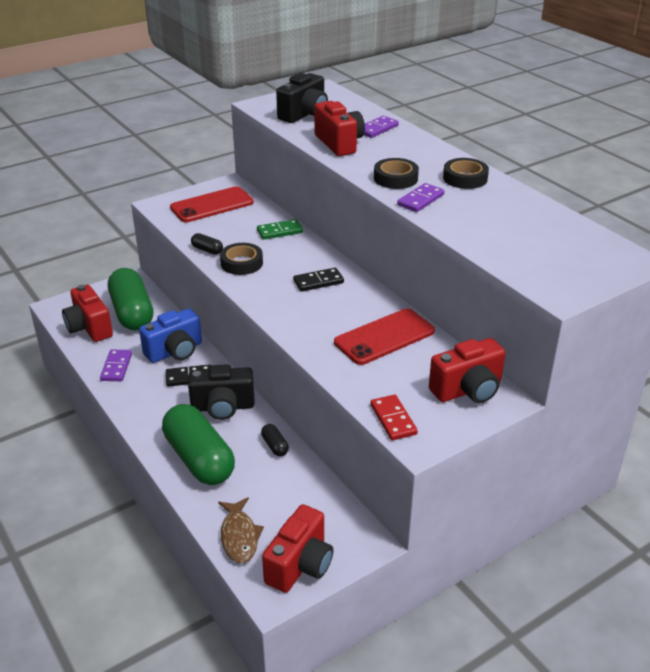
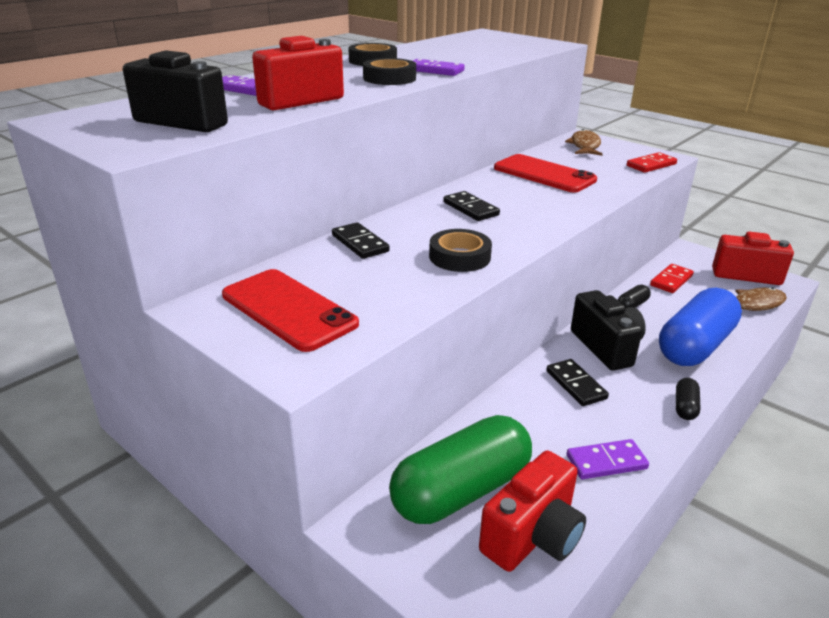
camera: 105 degrees left, 5 degrees down
blue camera [139,308,202,363] -> none
green capsule [162,404,235,485] -> blue capsule [659,288,742,366]
black capsule [191,233,223,255] -> black capsule moved to [676,378,700,420]
green domino [257,219,303,240] -> black domino [332,222,390,259]
red camera [429,338,506,403] -> brown fish [565,129,603,156]
none -> red domino [650,264,694,293]

